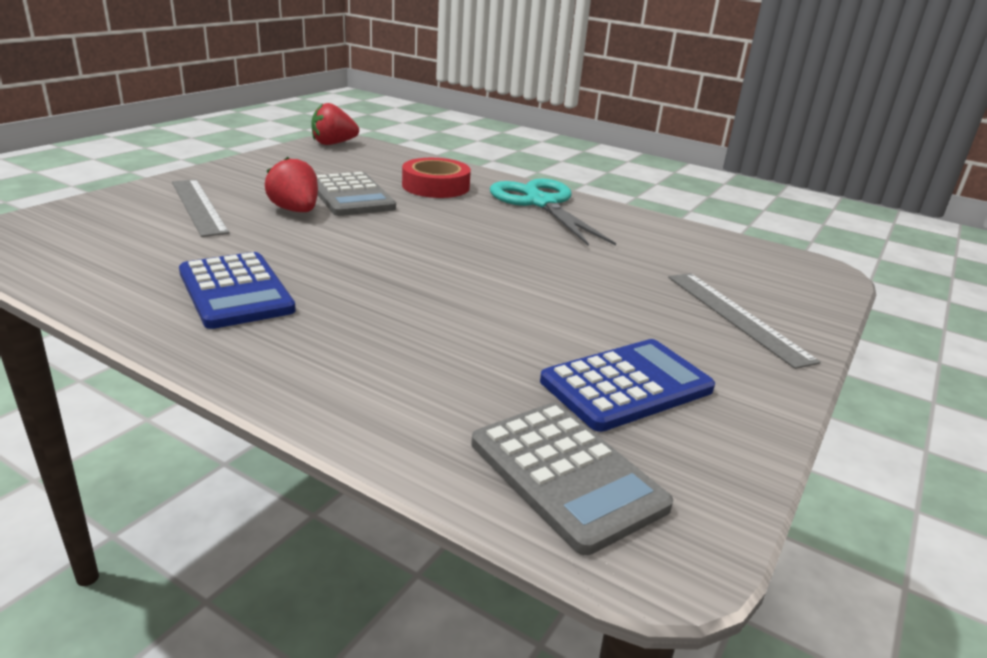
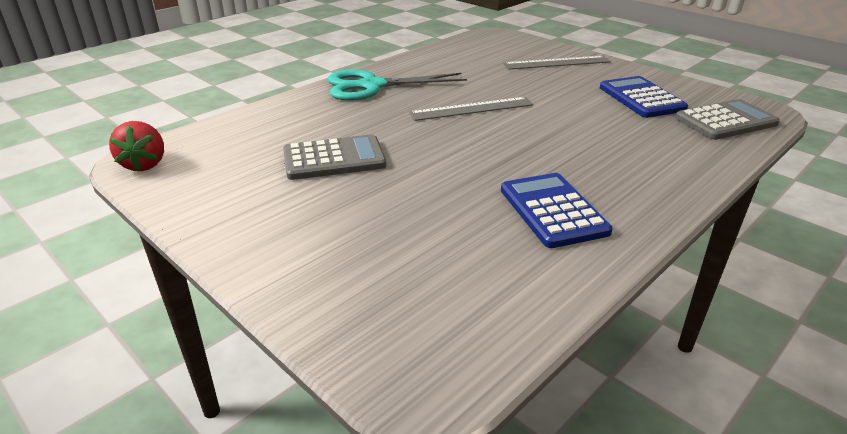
camera: 75 degrees left, 5 degrees up
grey ruler [172,179,229,237] -> grey ruler moved to [409,97,533,121]
blue calculator [179,252,296,329] -> blue calculator turned 90 degrees counterclockwise [501,173,613,248]
red strawberry [265,157,318,212] -> none
red tape [402,158,471,198] -> none

